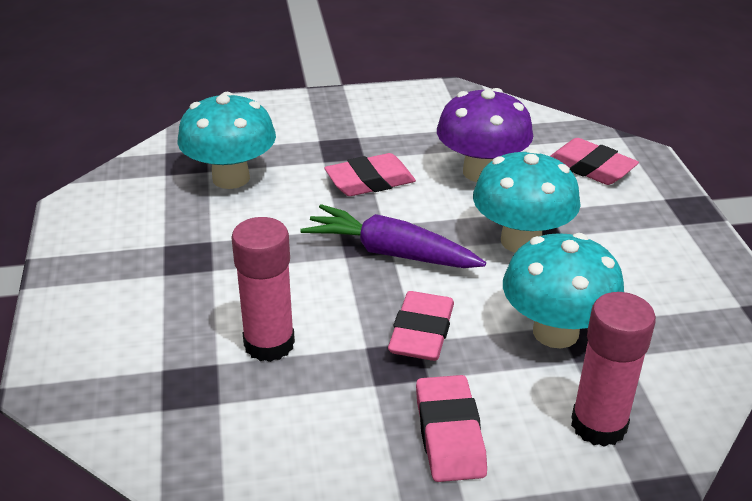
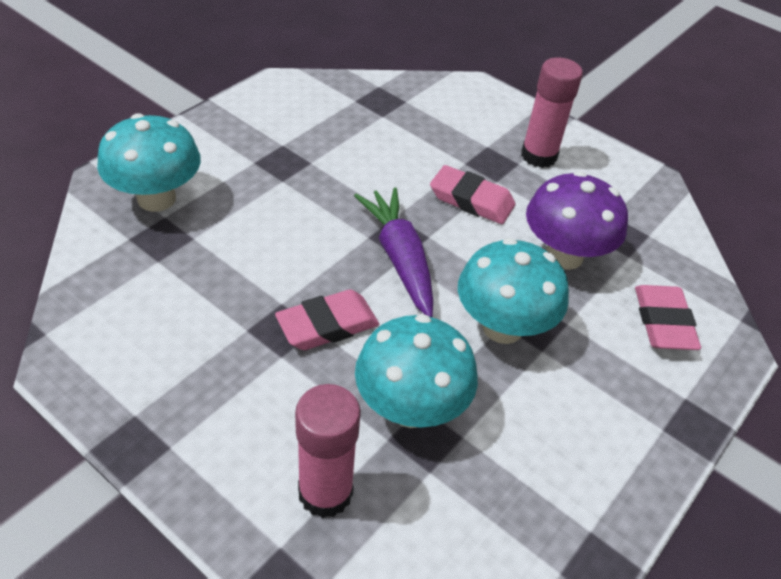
camera: 45 degrees right, 10 degrees up
turquoise mushroom [177,92,276,189] -> turquoise mushroom moved to [97,113,201,212]
pink glue stick [231,217,295,362] -> pink glue stick moved to [521,57,583,168]
pink eraser [416,375,487,482] -> none

